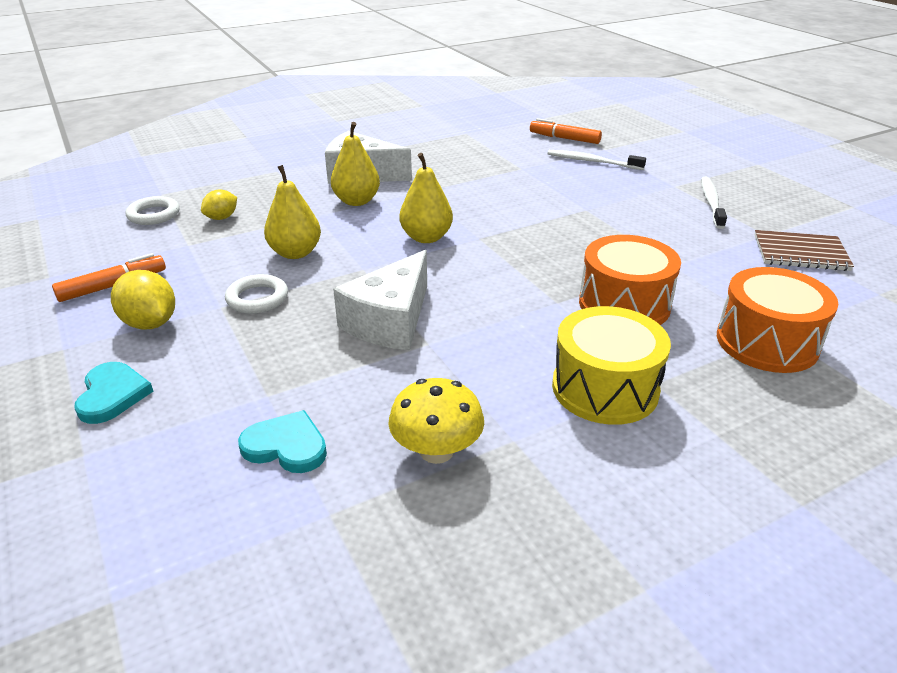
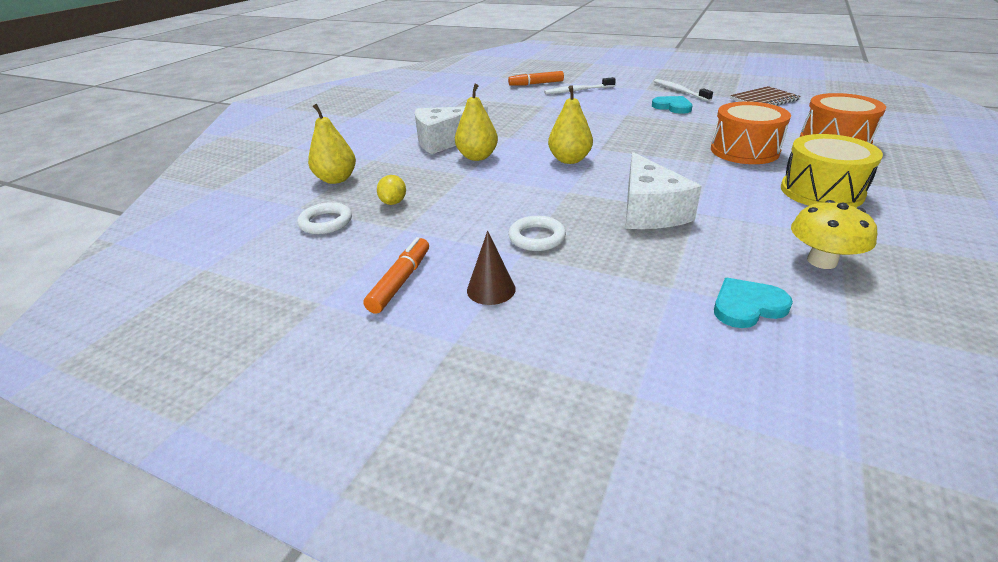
camera: 35 degrees left, 0 degrees up
turquoise heart [75,362,153,424] -> turquoise heart moved to [652,96,693,114]
yellow lemon [111,270,175,329] -> brown cone [467,231,516,305]
yellow pear [264,165,321,259] -> yellow pear moved to [308,104,356,184]

